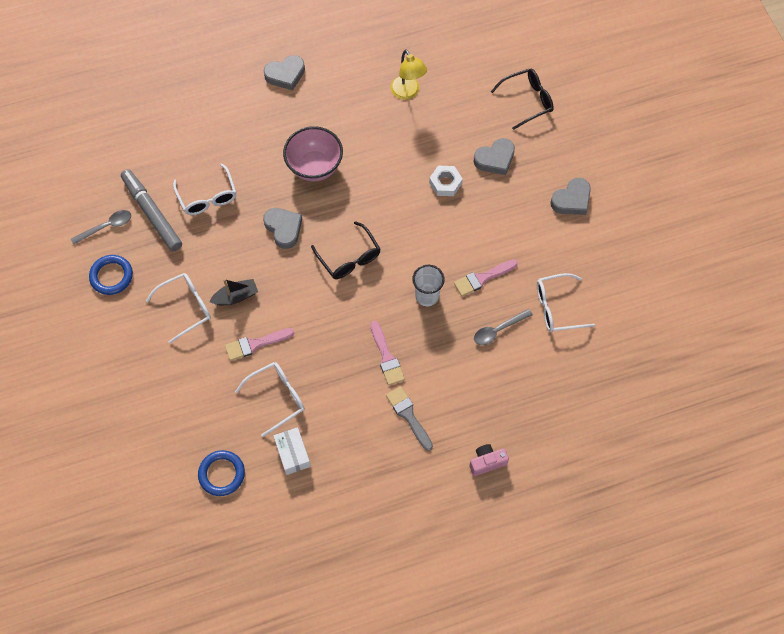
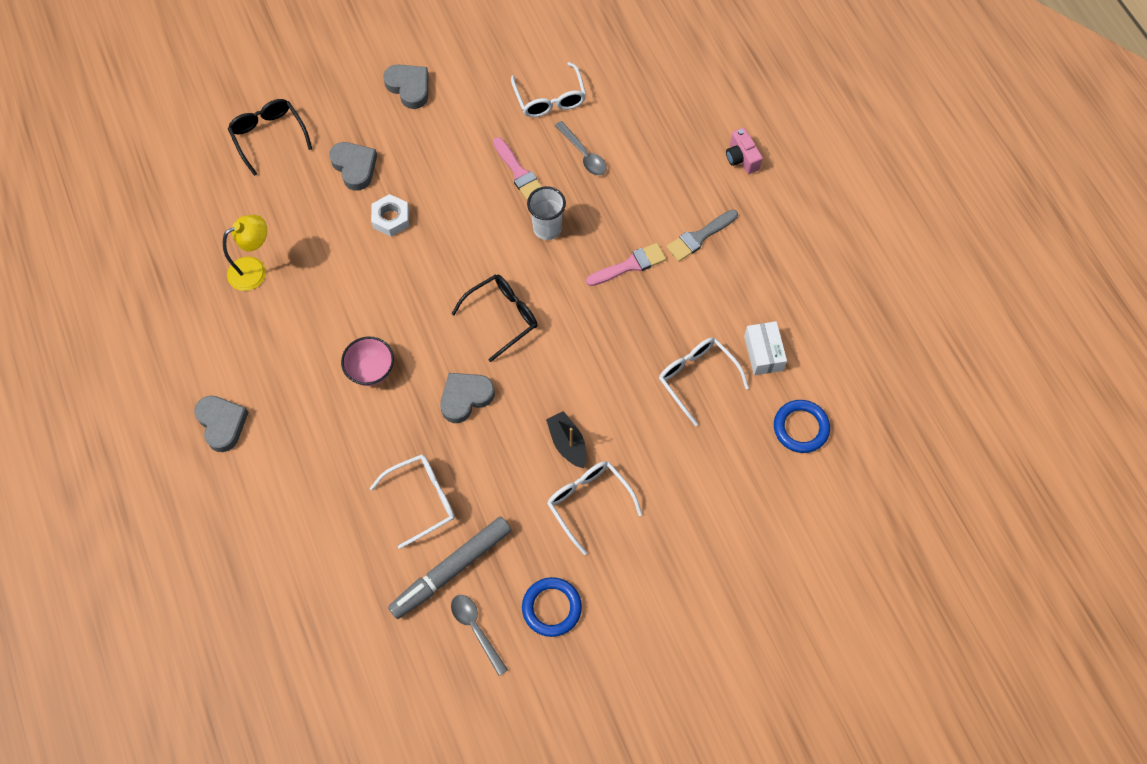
camera: 95 degrees left, 0 degrees up
pink brush [225,328,294,361] -> none
white box [273,427,311,475] -> white box turned 75 degrees counterclockwise [744,321,787,375]
pink bowl [283,126,343,181] -> pink bowl [341,336,394,386], size x0.67

